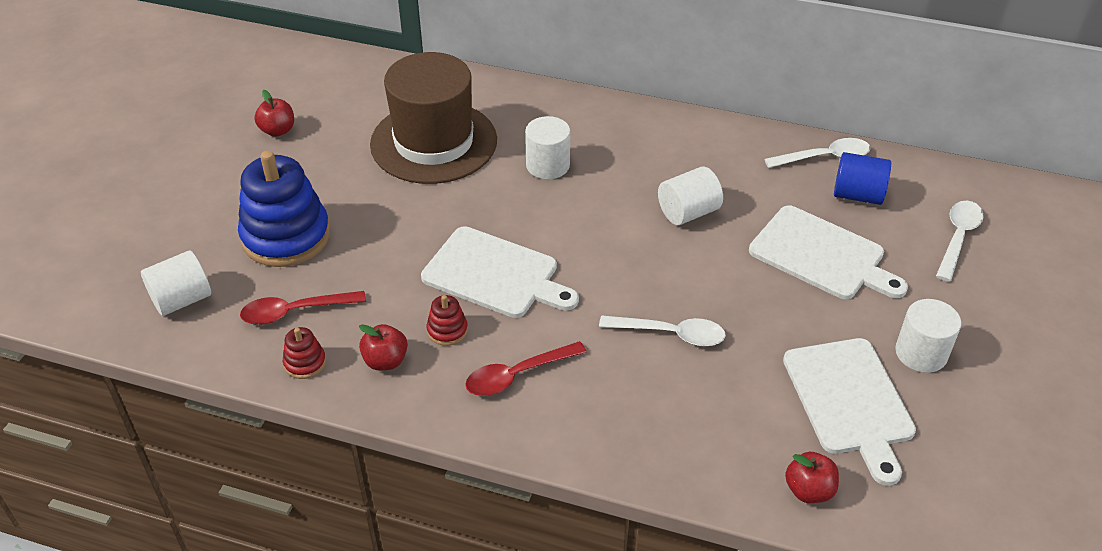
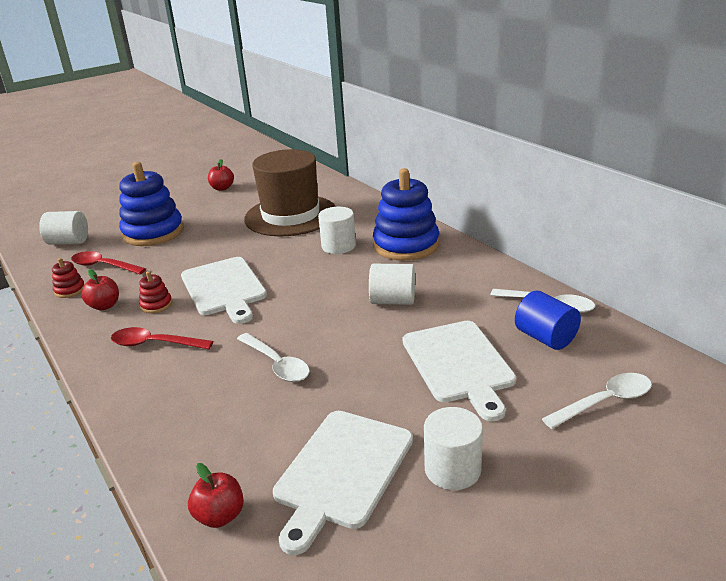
camera: 40 degrees right, 15 degrees down
none -> blue stacking toy [373,168,439,261]

